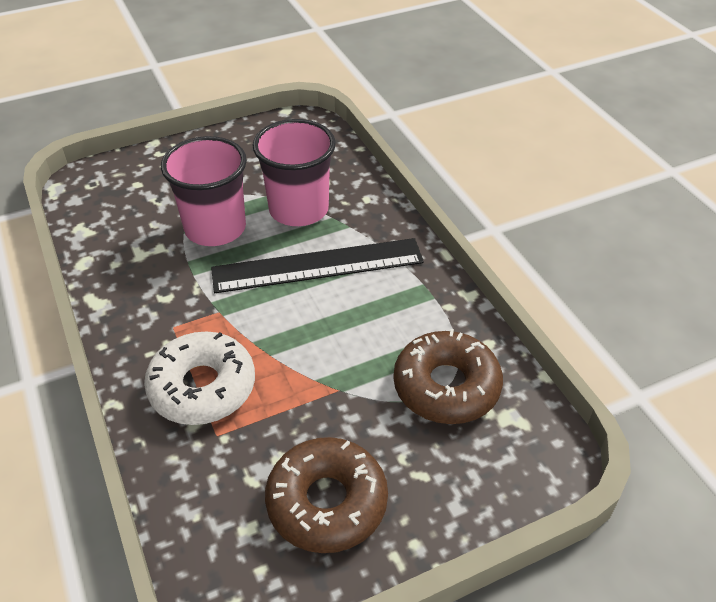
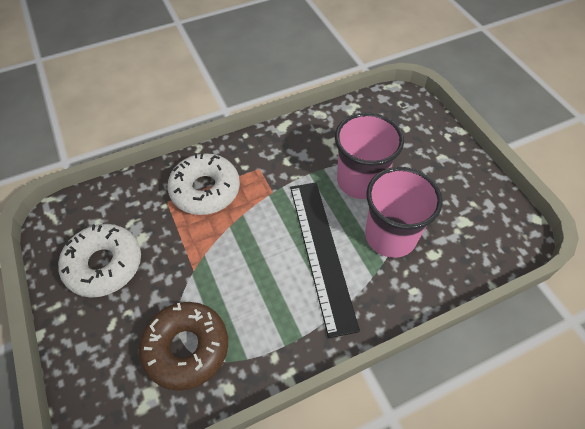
camera: 90 degrees right, 10 degrees up
brown donut [265,437,388,553] -> white donut [58,224,141,298]

